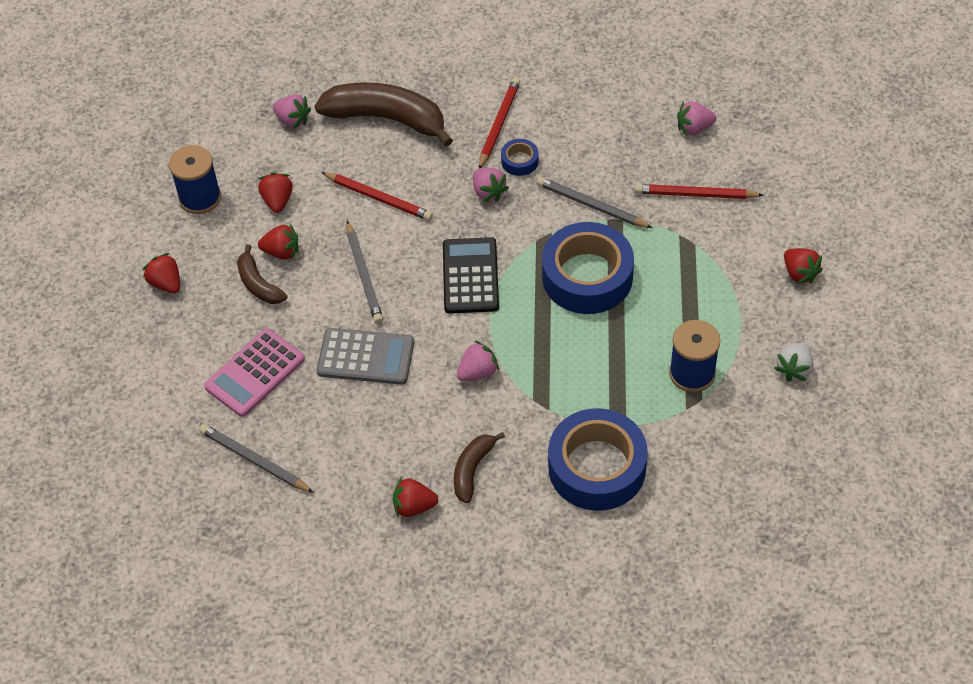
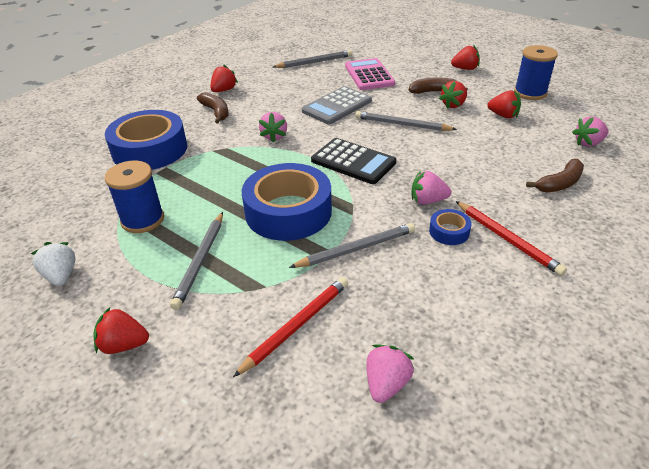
camera: 125 degrees right, 15 degrees down
brown banana [315,82,453,147] -> brown banana [526,159,584,193], size x0.52
red pencil [321,172,433,221] -> none
none -> grey pencil [170,212,223,310]

